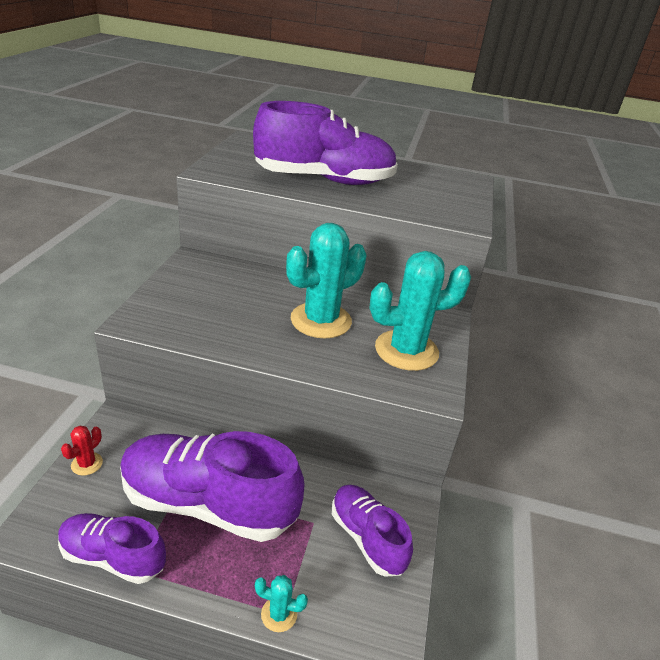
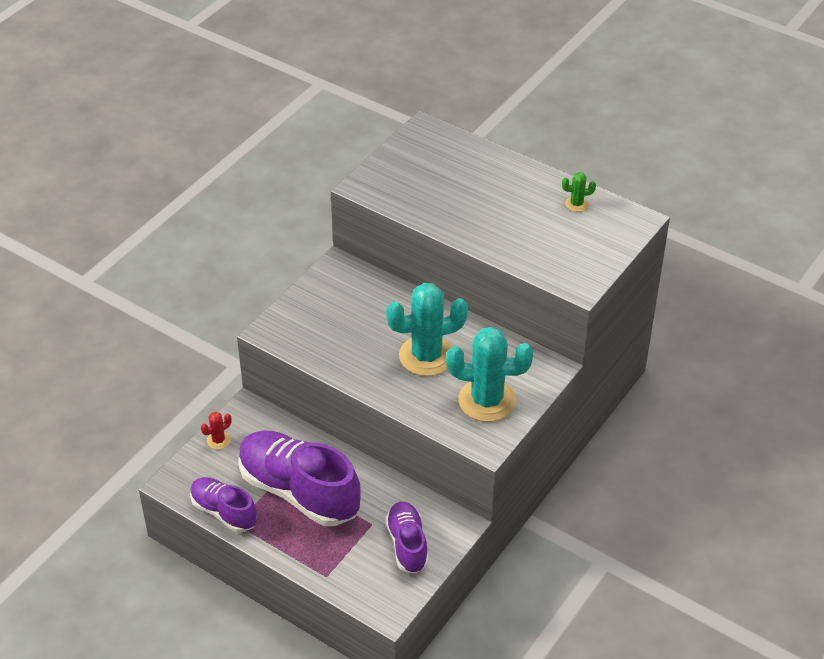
camera: 25 degrees right, 10 degrees up
purple shoe [253,101,398,185] -> none
turquoise cactus [255,575,308,632] -> none
none -> green cactus [562,172,596,212]

